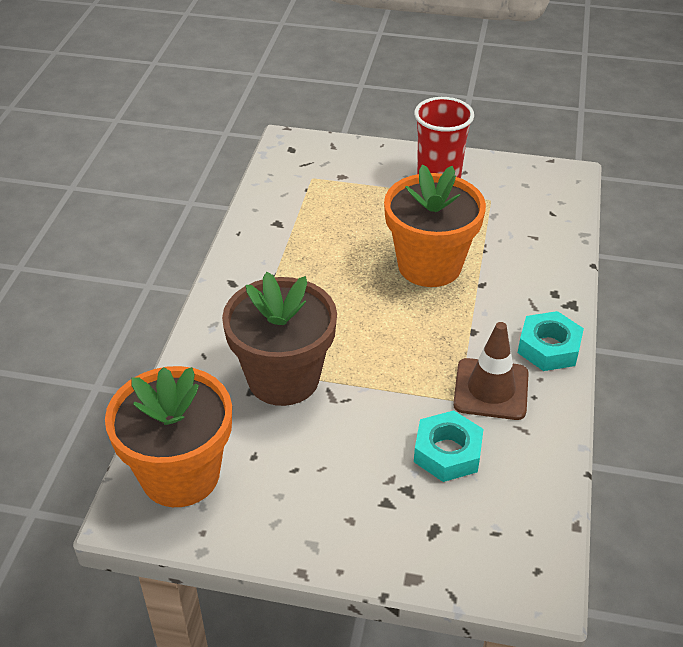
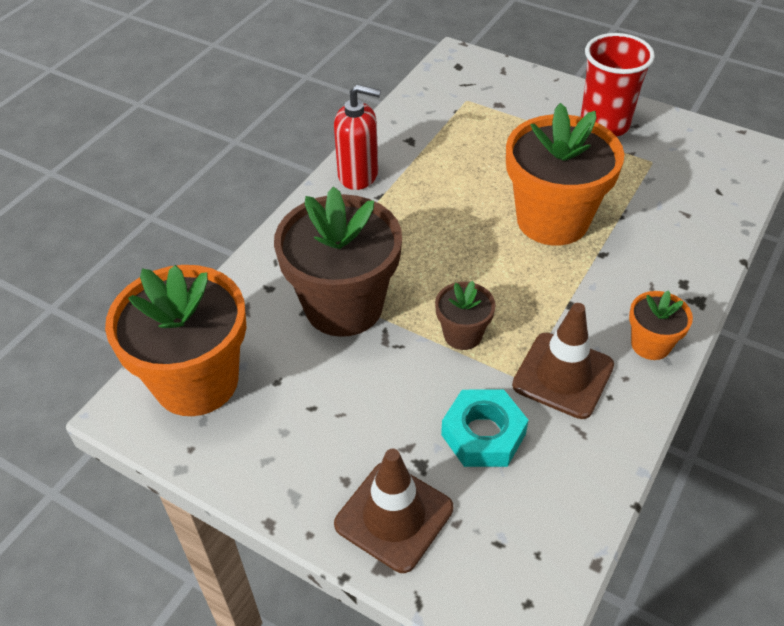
camera: 20 degrees right, 5 degrees up
turquoise nut [518,311,584,371] -> orange flower pot [629,290,693,360]
none -> red soap dispenser [334,85,381,190]
none -> brown traffic cone [334,449,453,573]
none -> brown flower pot [435,281,496,350]

